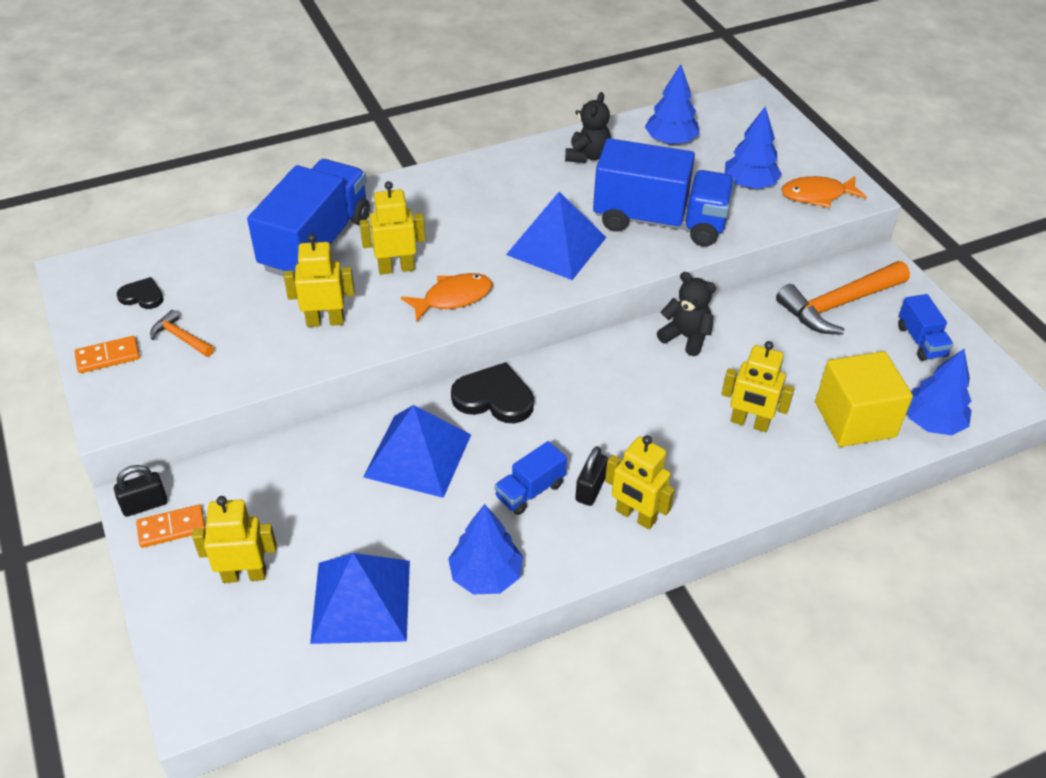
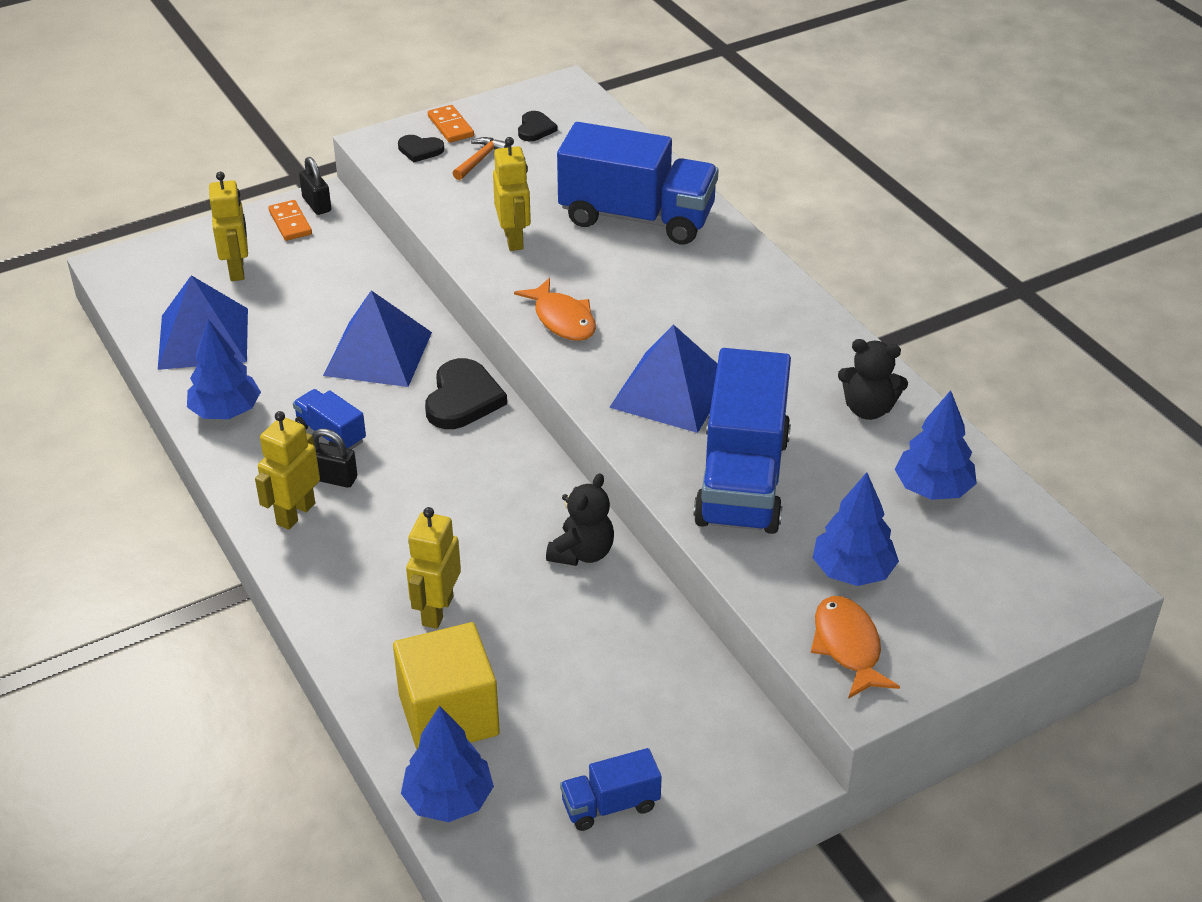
camera: 85 degrees right, 5 degrees down
yellow robot [360,181,426,274] -> none
orange hammer [776,261,910,335] -> none
none -> black heart [398,135,444,162]

